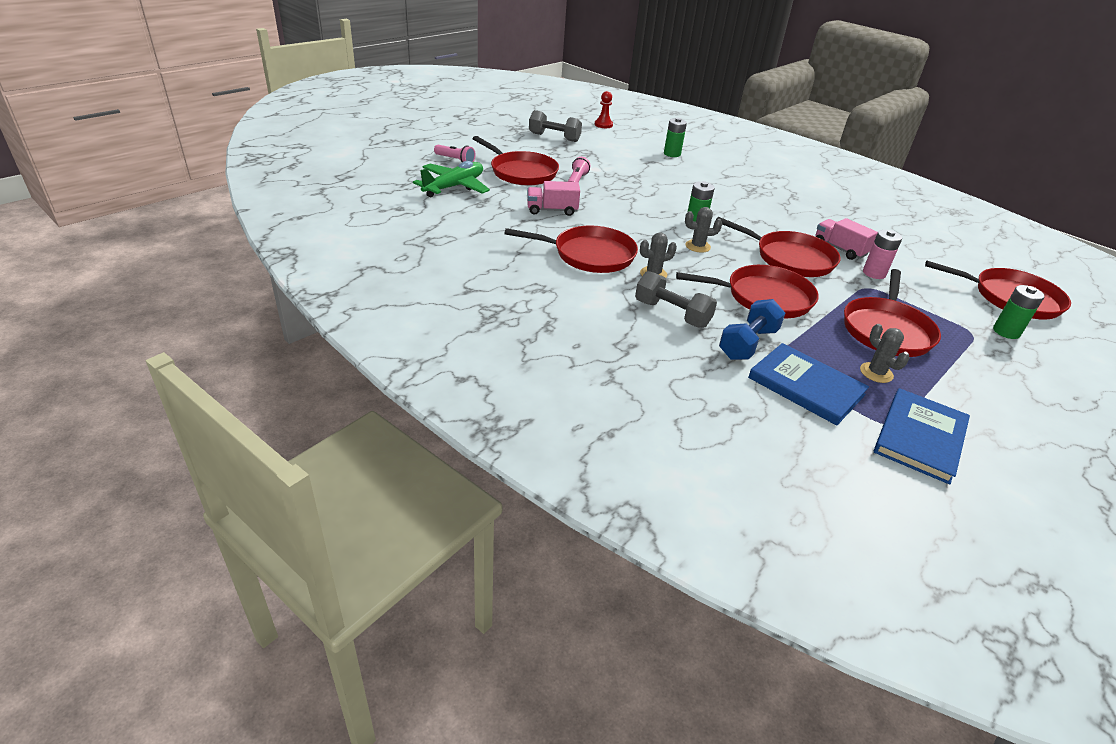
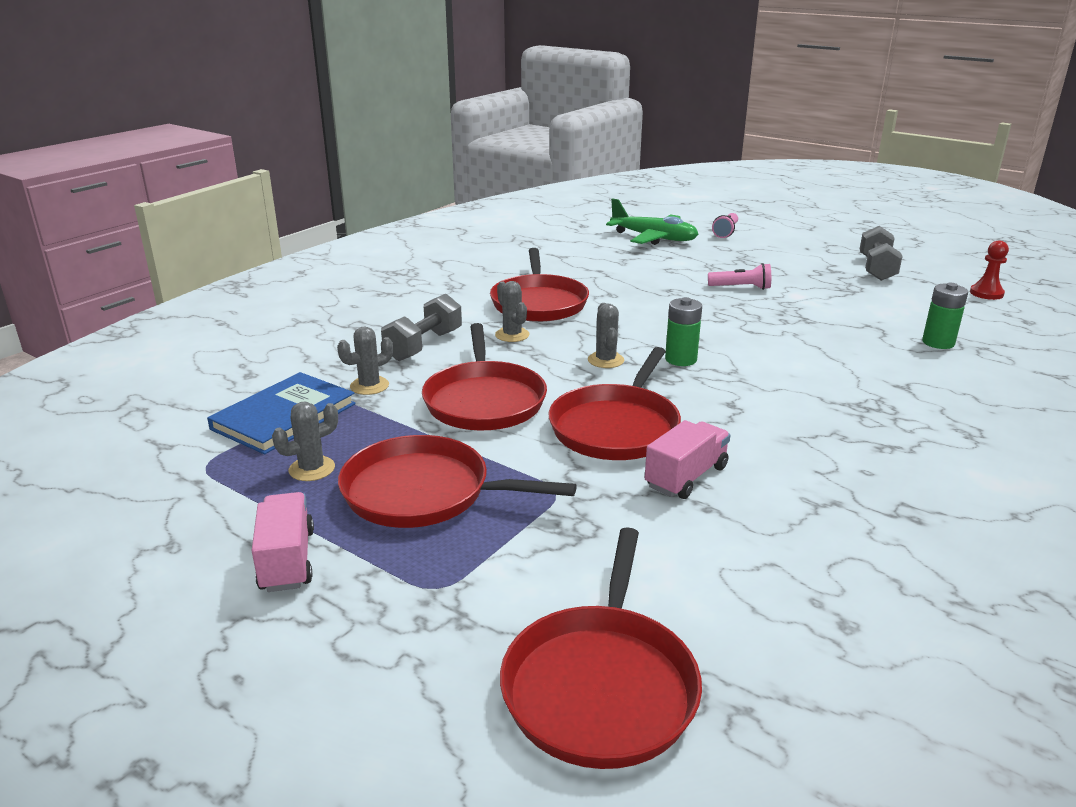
camera: 85 degrees right, 10 degrees down
red pan [472,136,559,185] -> none
pink truck [527,181,580,216] -> pink truck moved to [252,492,314,592]
blue dumbbell [719,299,785,360] -> grey cactus [337,326,393,395]
pink battery [863,230,902,279] -> none
blue book [874,388,970,485] -> none
green battery [993,285,1045,339] -> none

